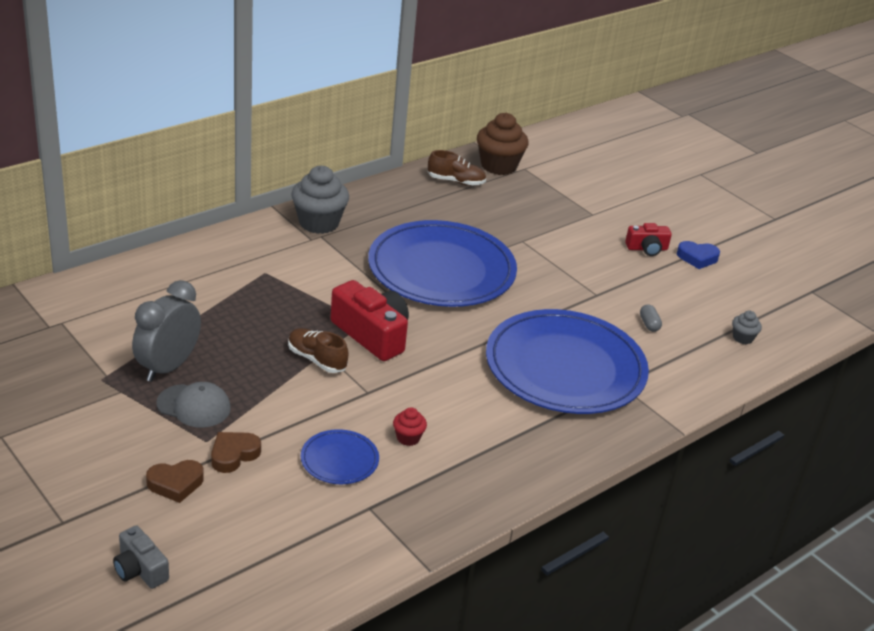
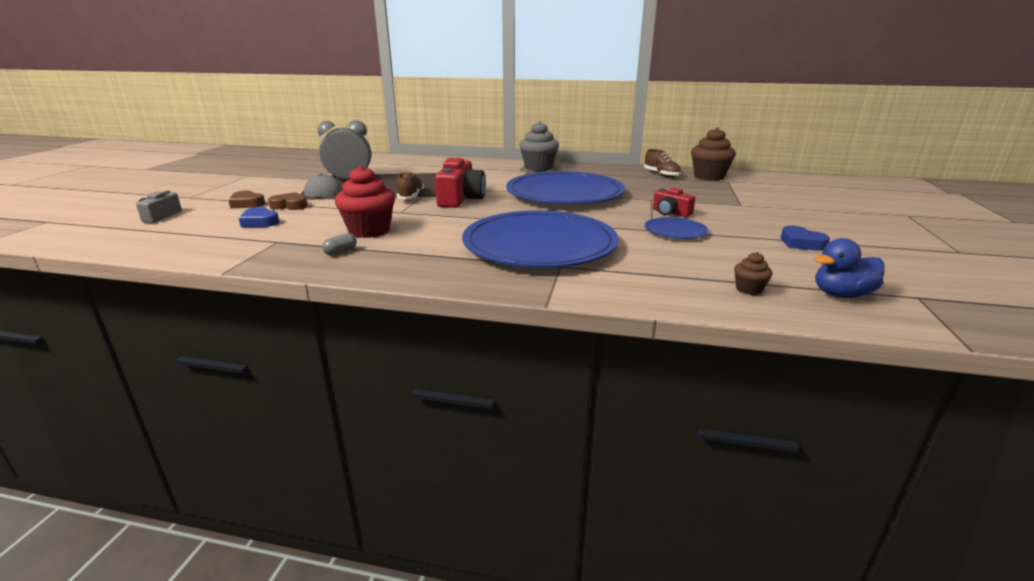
camera: 55 degrees right, 10 degrees down
blue plate [301,429,379,484] -> blue plate moved to [644,217,709,239]
red cupcake [393,407,427,446] -> red cupcake [335,165,395,238], size x2.10
red camera [625,223,672,256] -> red camera moved to [653,188,695,217]
grey capsule [640,304,662,332] -> grey capsule moved to [322,233,357,255]
grey cupcake [732,311,762,344] -> brown cupcake [734,252,772,295]
none -> blue heart [239,207,279,227]
none -> blue duck [815,238,884,298]

